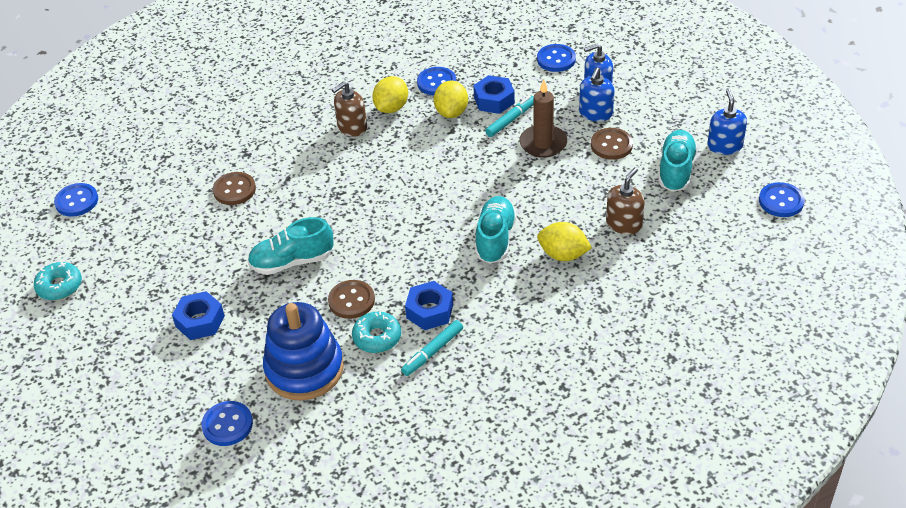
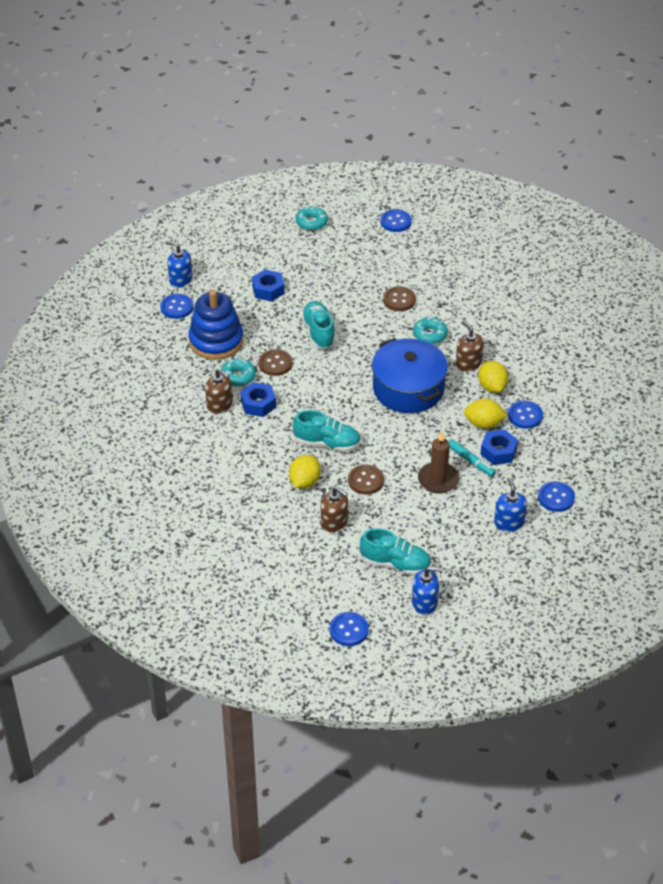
camera: 90 degrees right, 0 degrees up
yellow lemon [372,76,408,113] -> yellow lemon turned 45 degrees clockwise [478,361,508,393]
turquoise marker [401,320,463,376] -> brown soap dispenser [205,369,233,414]
blue soap dispenser [579,67,614,122] -> blue soap dispenser moved to [166,241,192,288]
brown button [591,128,633,160] -> brown button moved to [348,465,384,495]
none -> blue pot [372,338,448,413]
none -> turquoise donut [413,317,448,344]

